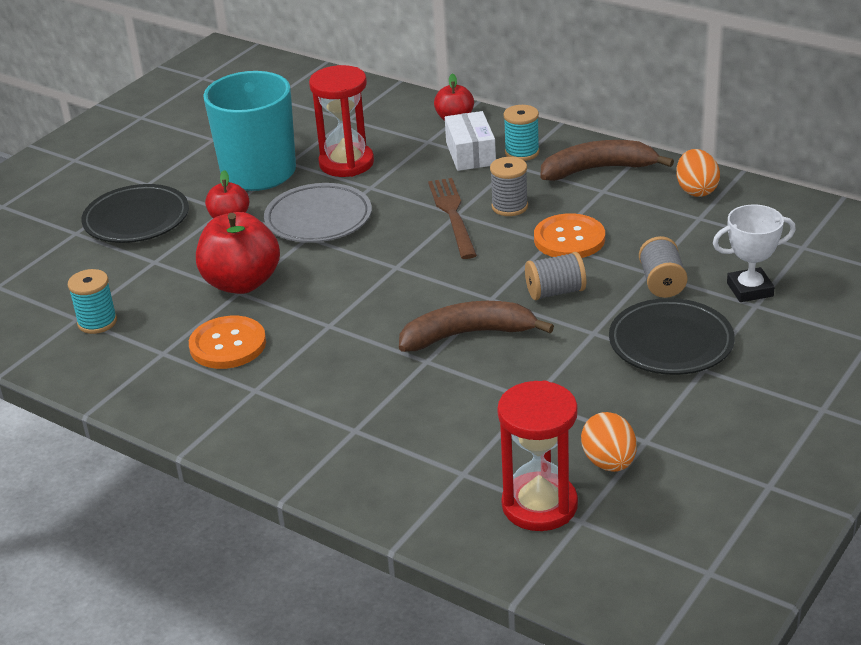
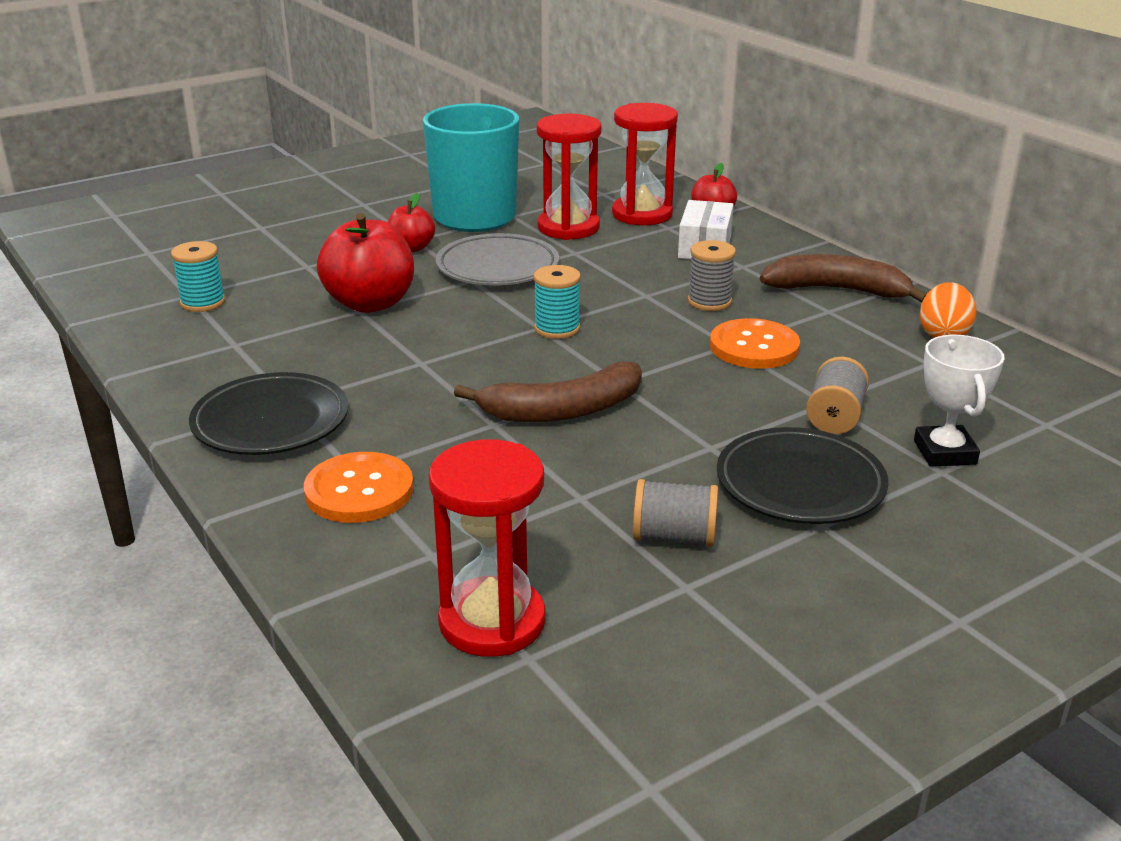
camera: 20 degrees right, 5 degrees down
black plate [81,184,189,243] -> black plate moved to [189,372,349,455]
orange button [189,316,266,369] -> orange button moved to [304,452,414,523]
brown banana [399,301,554,352] -> brown banana turned 150 degrees clockwise [454,362,642,422]
brown fork [428,178,477,259] -> none
turquoise spool [503,105,540,161] -> turquoise spool moved to [533,265,581,339]
grey spool [525,252,586,300] -> grey spool moved to [633,479,718,547]
orange egg [581,412,637,472] -> none
white trophy [713,205,796,302] -> white trophy turned 75 degrees clockwise [914,335,1005,467]
none -> red hourglass [612,103,678,225]

